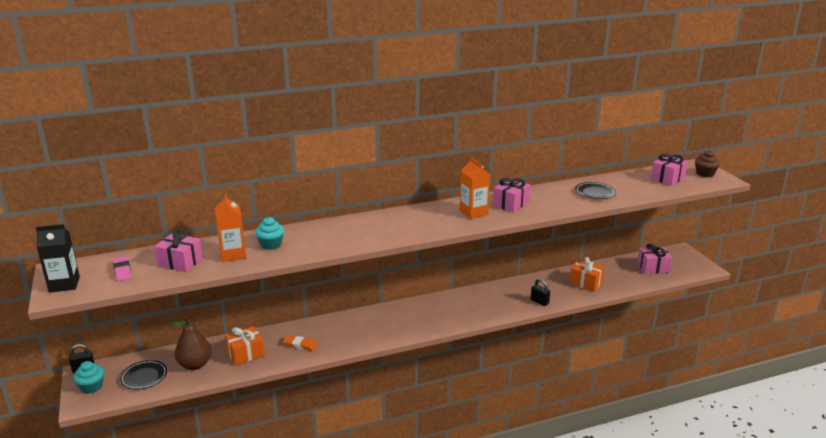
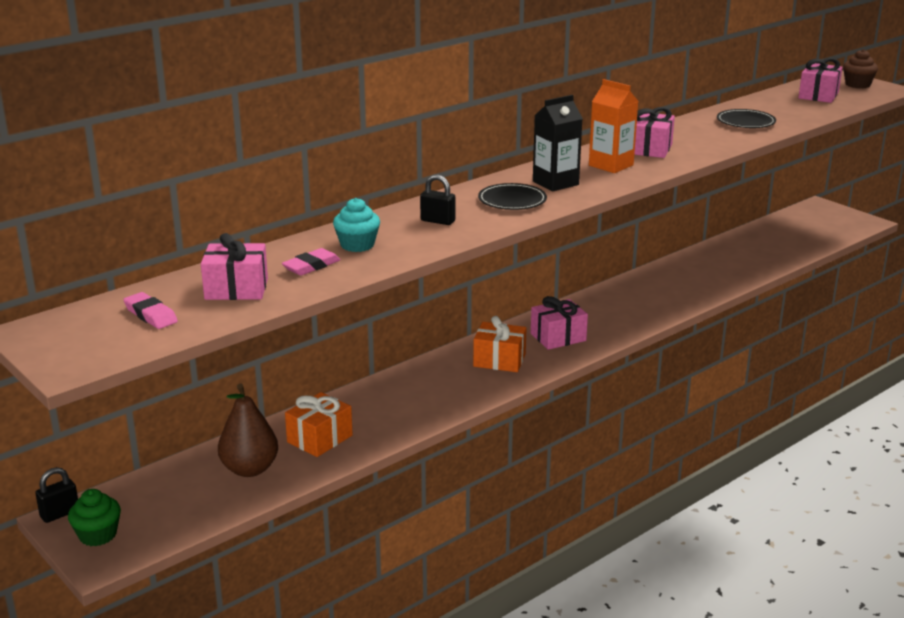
camera: 20 degrees left, 0 degrees up
black carton [36,224,80,293] -> black carton moved to [533,95,583,191]
turquoise cupcake [73,361,104,394] -> green cupcake [68,489,121,546]
black plate [120,360,167,390] -> black plate moved to [478,183,547,210]
orange carton [214,194,246,262] -> pink eraser [282,248,341,276]
orange eraser [283,335,317,351] -> none
black padlock [531,278,550,306] -> black padlock moved to [420,174,455,225]
orange gift [569,257,605,292] -> orange gift moved to [473,316,526,372]
pink gift [637,243,672,274] -> pink gift moved to [531,296,588,350]

